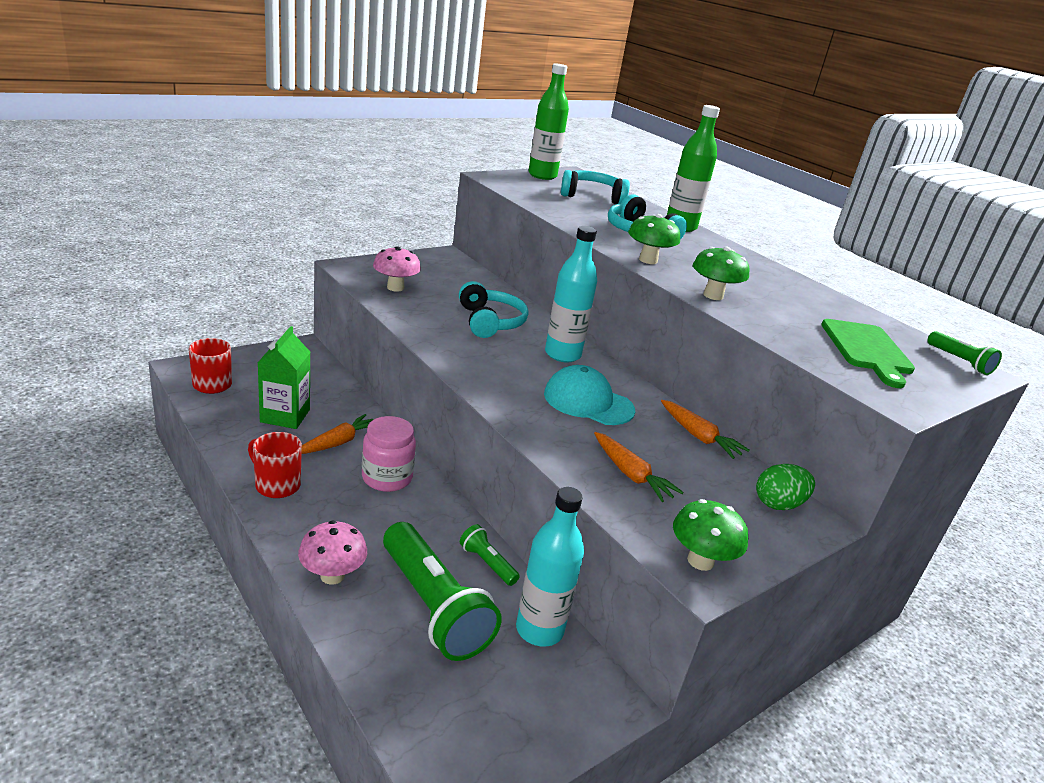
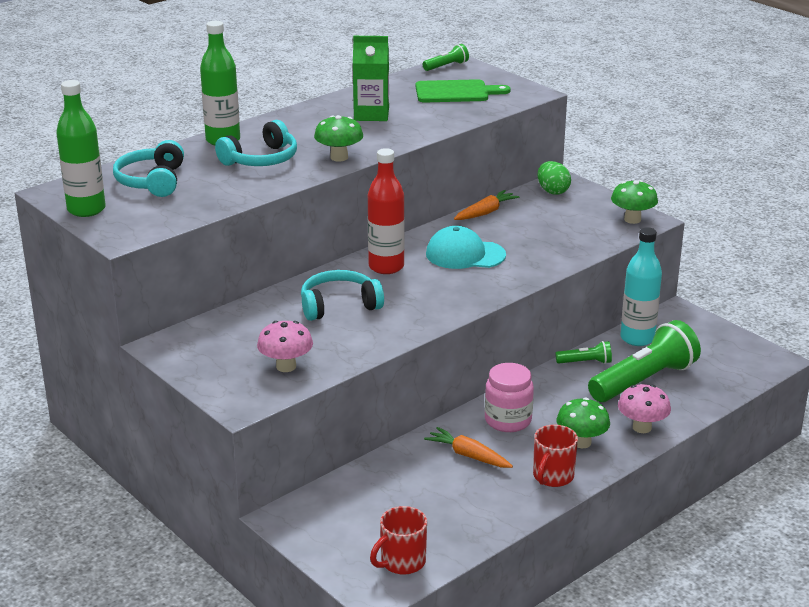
camera: 90 degrees left, 0 degrees up
green carton [258,326,310,429] -> green carton moved to [353,36,389,121]
green flashlight [460,524,520,586] -> green flashlight turned 135 degrees counterclockwise [555,341,612,364]
turquoise cap [544,365,635,425] -> turquoise cap turned 75 degrees clockwise [426,226,506,269]
turquoise bottle [545,226,597,362] -> red bottle [368,148,405,274]
orange carrot [594,432,684,502] -> none
green mushroom [693,247,750,300] -> green mushroom moved to [556,398,610,448]

